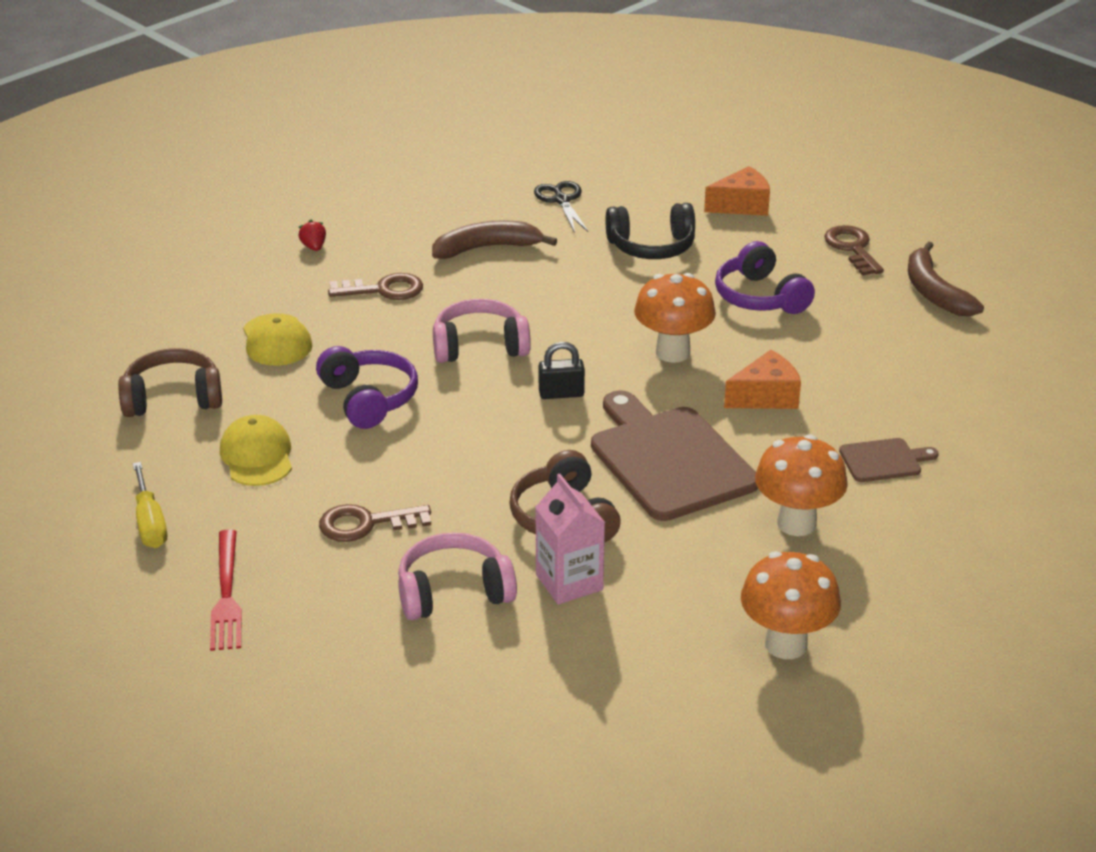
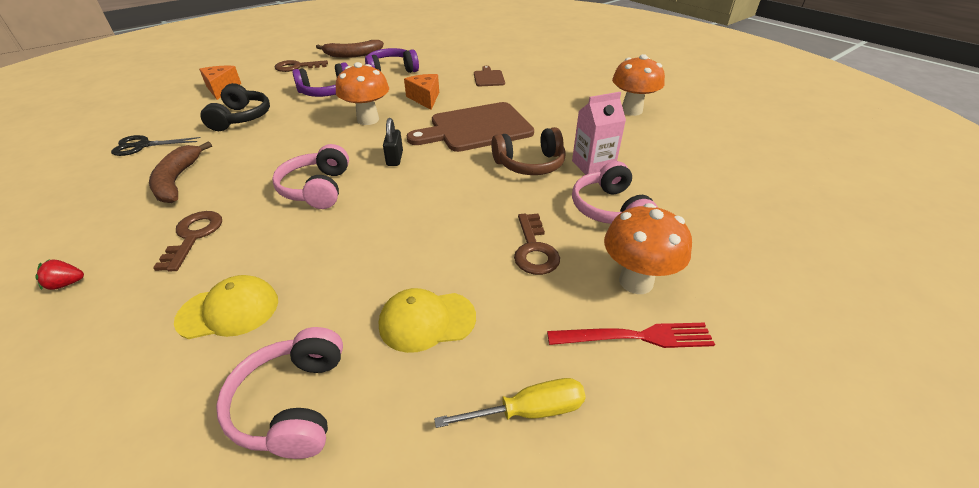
camera: 85 degrees left, 5 degrees up
brown headphones [118,348,222,417] -> pink headphones [216,327,343,459]
purple headphones [316,346,418,429] -> purple headphones moved to [365,48,419,73]
orange mushroom [755,434,848,536] -> orange mushroom moved to [604,203,692,294]

